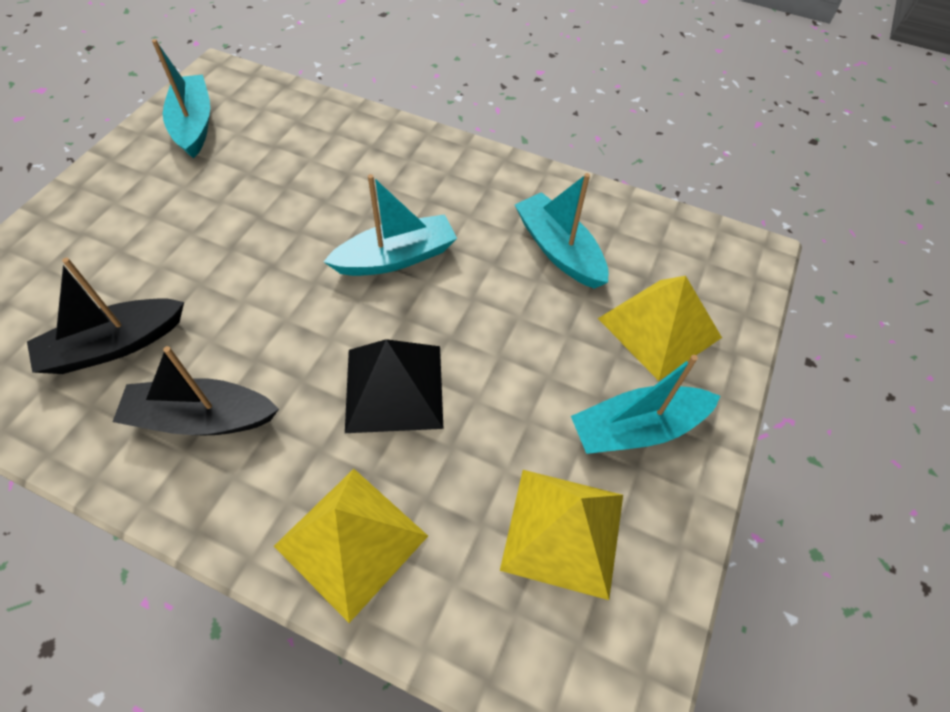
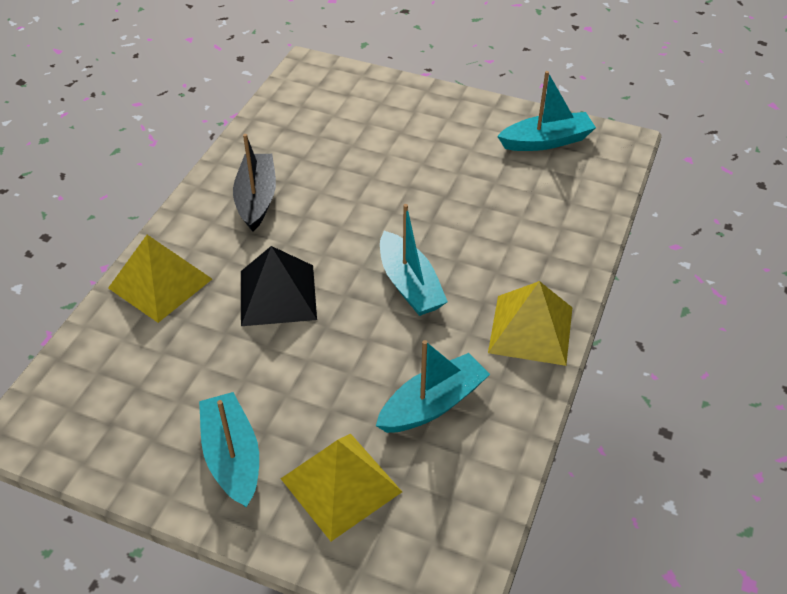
camera: 90 degrees right, 10 degrees down
black boat [27,258,184,374] -> none
yellow pyramid [500,470,623,600] -> yellow pyramid moved to [488,281,573,366]

